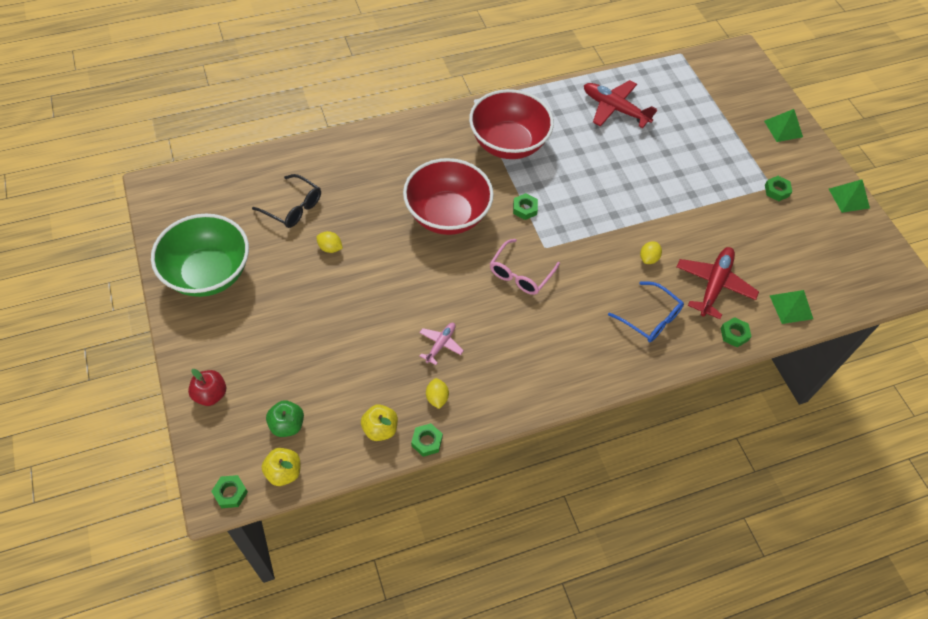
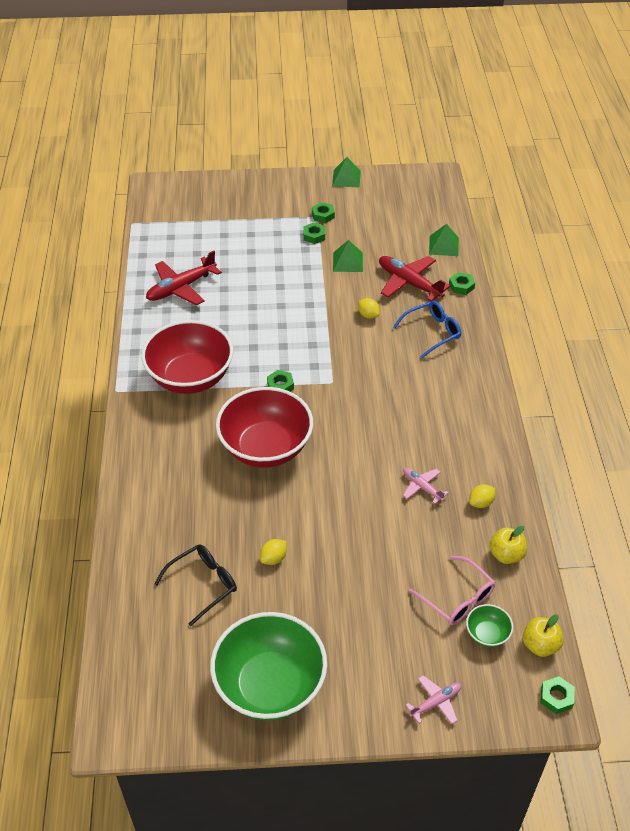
camera: 70 degrees left, 10 degrees down
red apple [188,369,226,406] -> pink plane [405,675,461,724]
green apple [266,400,304,437] -> green bowl [466,604,513,647]
green nut [411,423,443,457] -> green nut moved to [303,222,325,244]
yellow lemon [426,378,449,409] -> yellow lemon turned 45 degrees counterclockwise [469,484,495,508]
pink glasses [490,239,560,295] -> pink glasses moved to [409,556,495,625]
green pyramid [764,109,803,142] -> green pyramid moved to [333,240,363,272]

